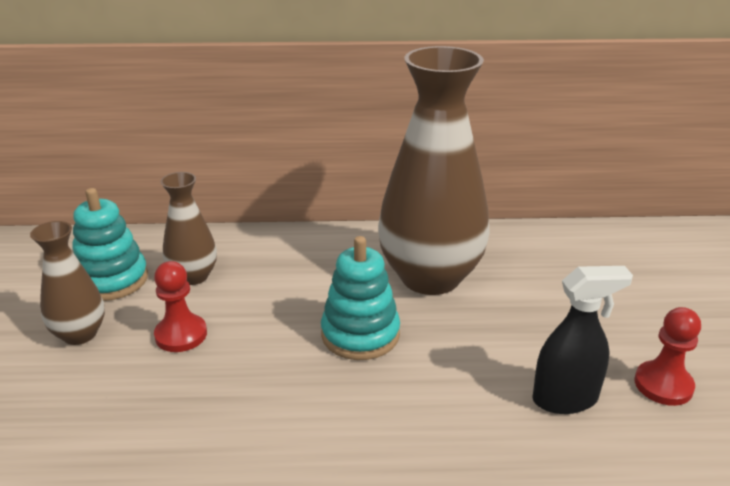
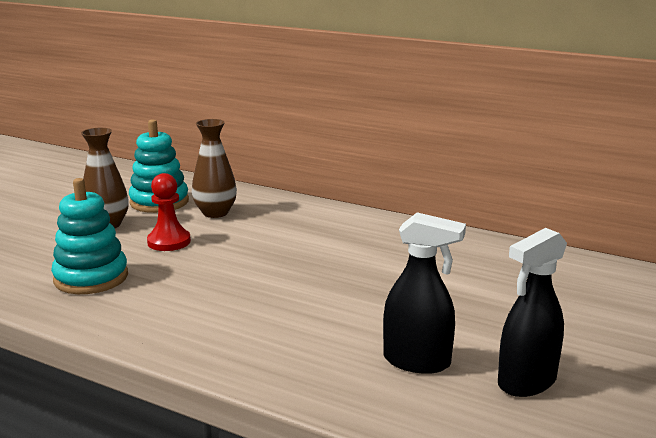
camera: 30 degrees right, 10 degrees down
turquoise stacking toy [321,236,400,360] -> turquoise stacking toy moved to [51,178,128,294]
brown vase [378,46,490,295] -> none
red pawn [635,307,701,406] -> black spray bottle [498,228,567,397]

